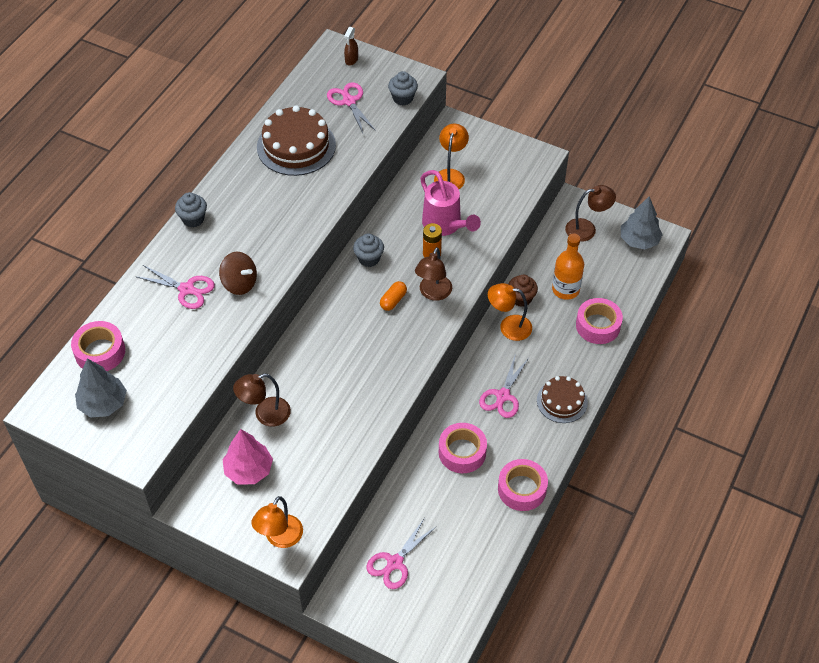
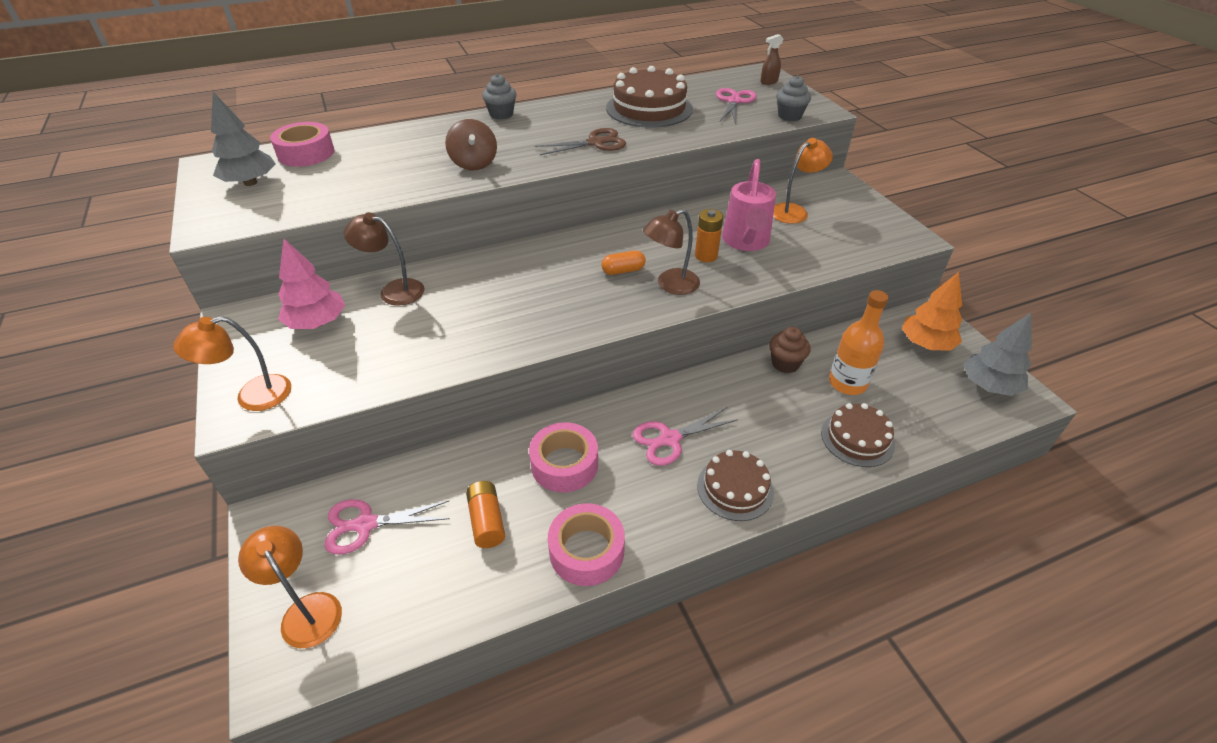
camera: 40 degrees right, 10 degrees down
pink scissors [135,265,215,309] -> none
grey cupcake [353,233,384,267] -> none
orange lamp [488,283,532,341] -> orange lamp moved to [238,526,342,648]
brown lamp [565,185,616,242] -> orange tree [902,272,962,350]
pink tape [576,298,623,344] -> brown cake [821,403,895,467]
none -> orange battery [466,481,505,548]
none -> brown scissors [535,128,626,155]

